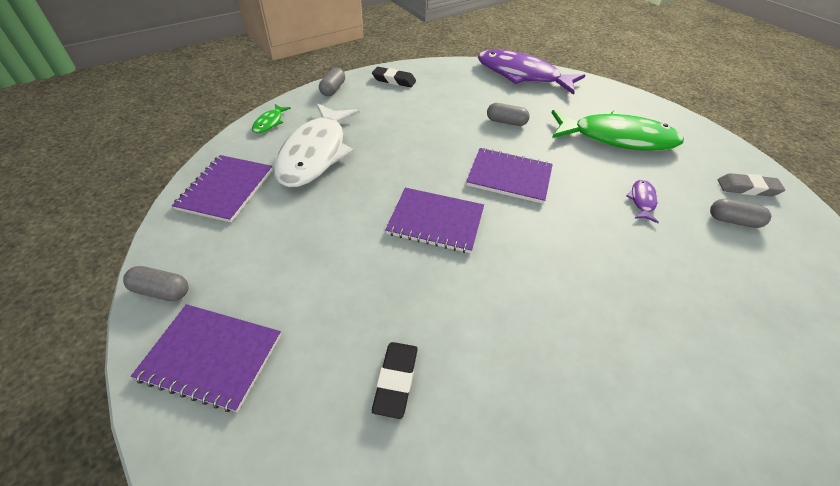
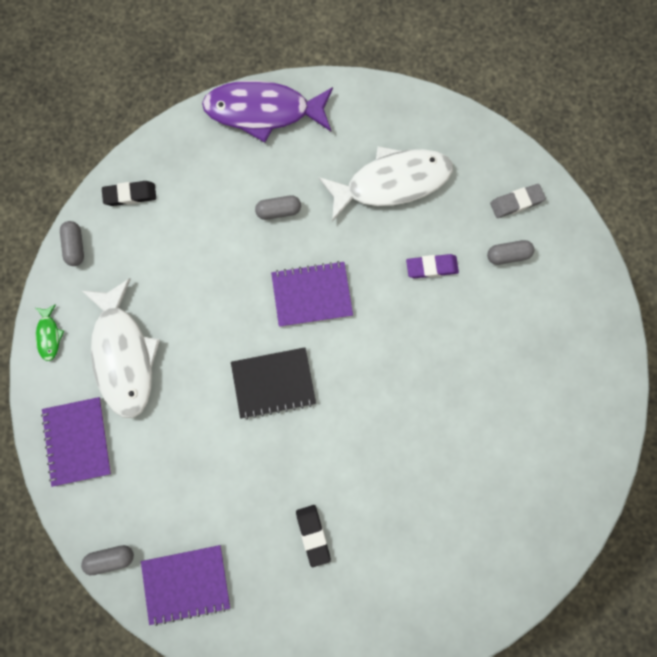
camera: 25 degrees left, 30 degrees up
purple notebook [385,188,484,253] -> black notebook [231,347,316,420]
green fish [552,110,684,151] -> white fish [319,146,453,222]
purple fish [626,180,659,223] -> purple eraser [406,254,459,278]

